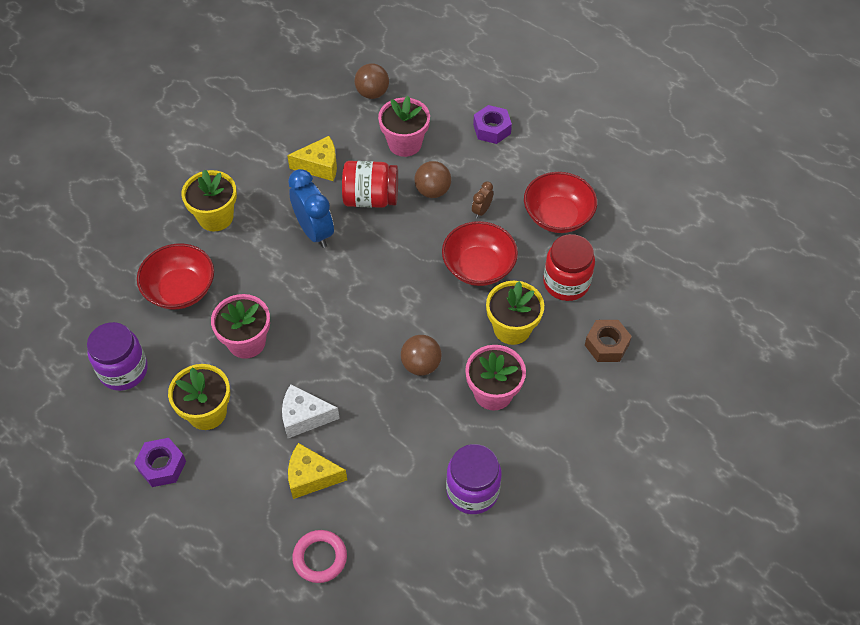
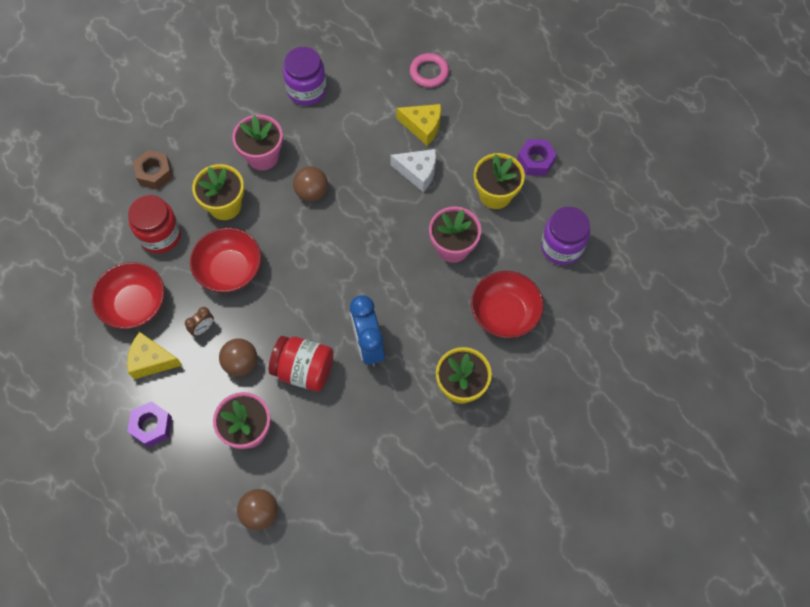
camera: 165 degrees left, 10 degrees up
yellow cheese [287,136,337,181] -> yellow cheese moved to [127,332,182,379]

